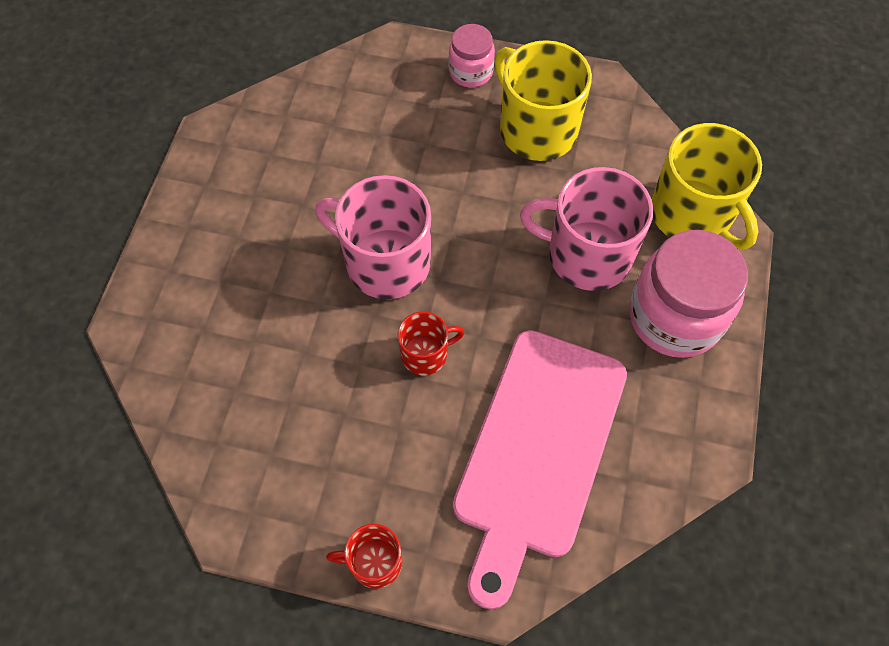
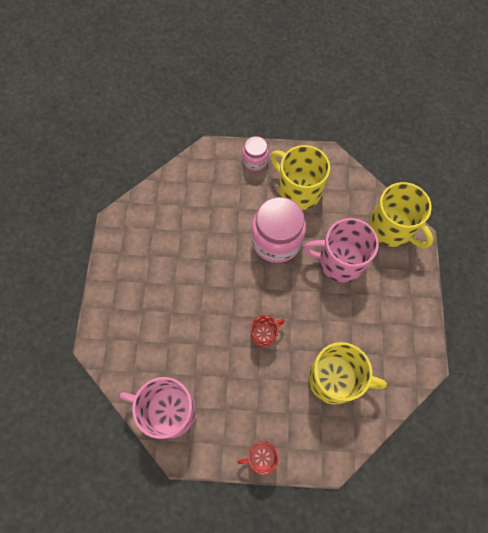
camera: 10 degrees left, 5 degrees up
pink mug [315,175,431,299] -> pink mug moved to [120,377,196,439]
pink cutting board [453,330,627,610] -> yellow mug [308,342,387,405]
pink jar [629,230,748,358] -> pink jar moved to [251,197,306,263]

